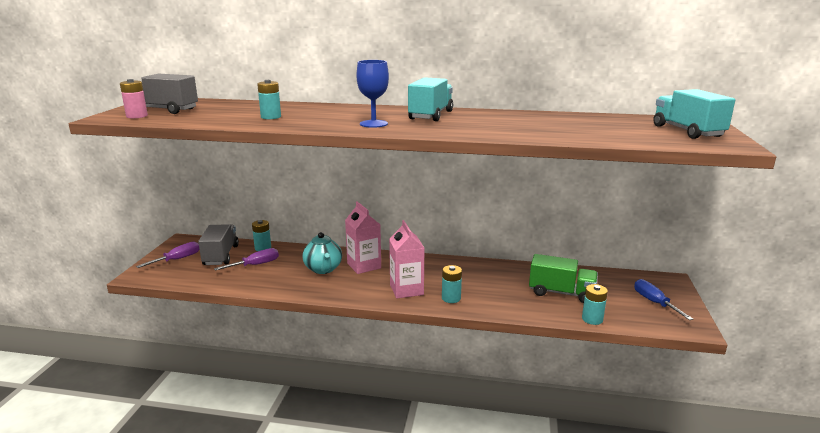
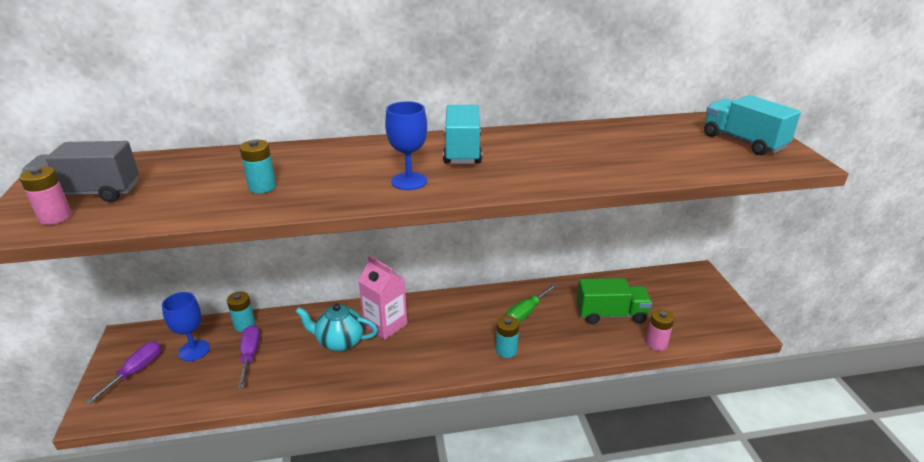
camera: 20 degrees left, 10 degrees up
grey truck [198,224,239,265] -> blue goblet [162,292,210,361]
purple screwdriver [214,248,279,271] -> purple screwdriver turned 45 degrees counterclockwise [238,325,260,388]
turquoise teapot [303,232,342,274] -> turquoise teapot turned 135 degrees clockwise [295,303,378,352]
pink carton [389,220,424,299] -> none
turquoise battery [582,284,608,325] -> pink battery [646,309,674,351]
blue screwdriver [634,279,693,320] -> none
none -> green screwdriver [506,284,557,323]

